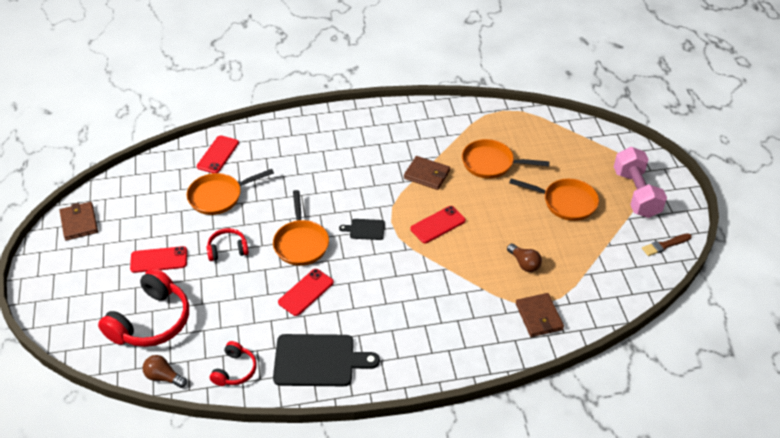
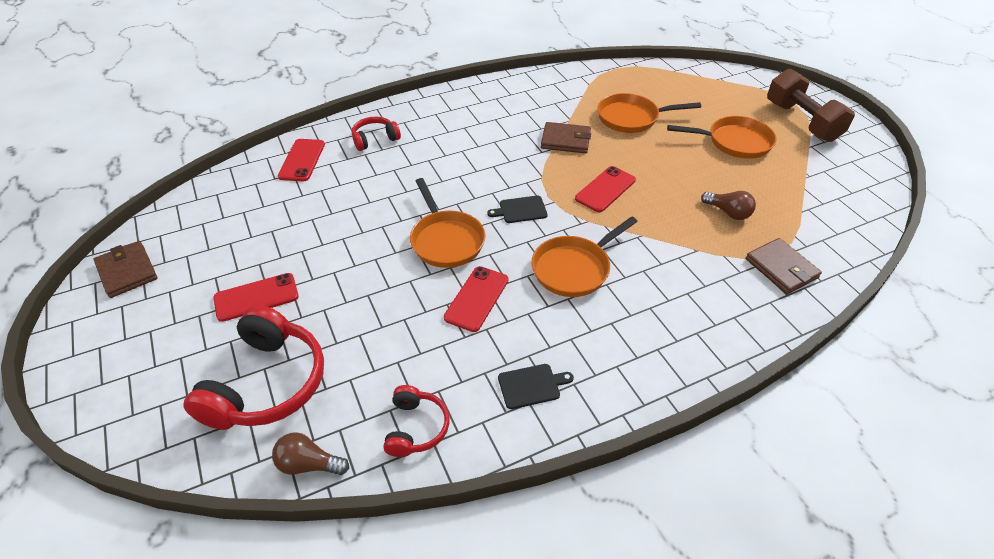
camera: 15 degrees left, 0 degrees up
orange pan [187,169,274,215] -> orange pan moved to [532,216,638,297]
red headphones [207,228,249,261] -> red headphones moved to [352,117,401,151]
black cutting board [273,334,380,386] -> black cutting board [498,364,574,409], size x0.49
pink dumbbell [614,147,667,218] -> brown dumbbell [767,69,855,142]
brown brush [642,233,692,256] -> none

